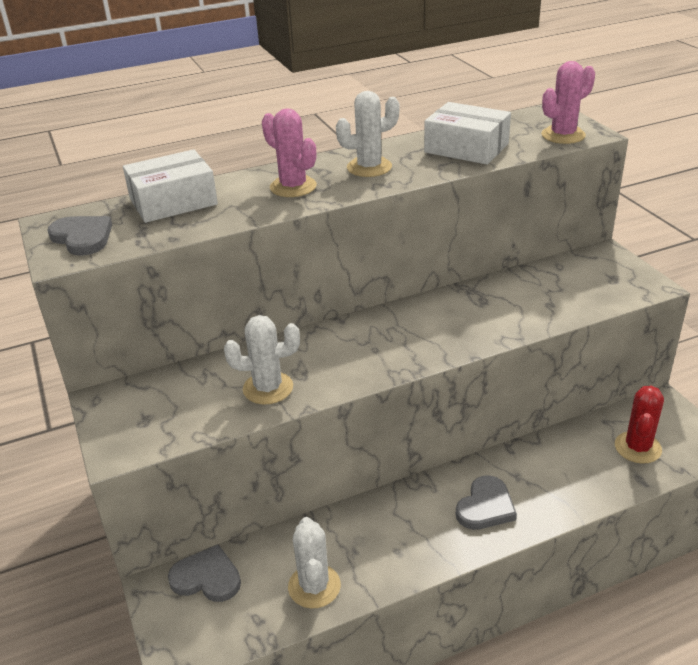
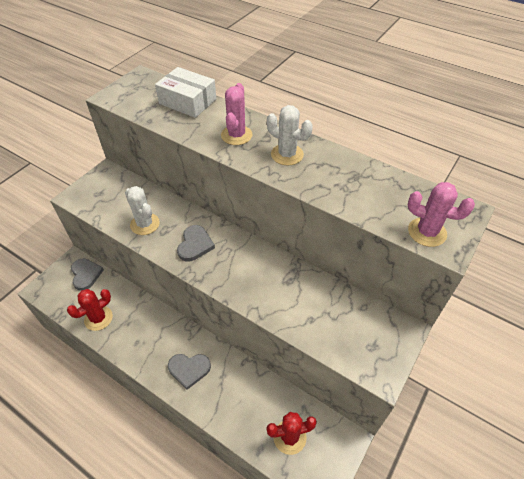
camera: 55 degrees right, 15 degrees up
grey heart [47,216,112,256] -> grey heart moved to [177,225,215,261]
white cactus [288,517,341,608] -> red cactus [67,289,113,331]
white box [424,102,511,165] -> none

